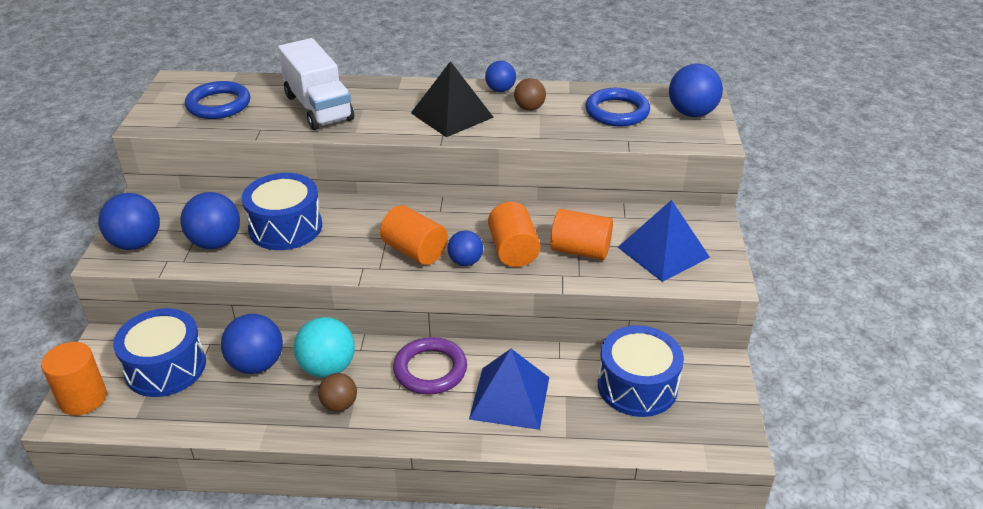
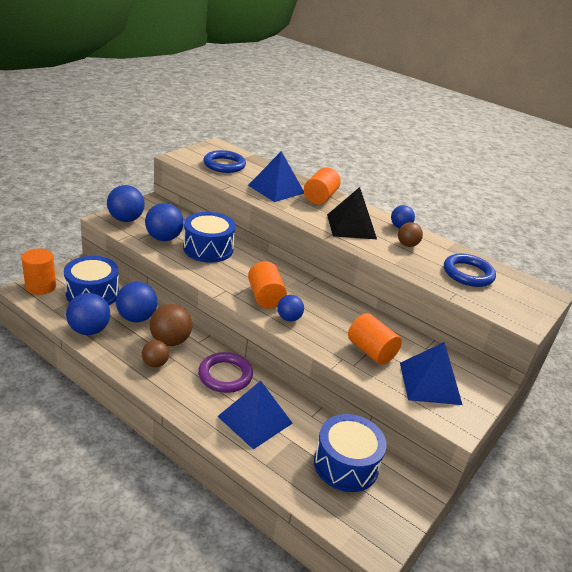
camera: 30 degrees right, 5 degrees down
white truck [278,38,354,130] -> blue pyramid [248,151,304,202]
turquoise ball [294,317,355,378] -> brown ball [150,304,192,346]
orange cylinder [488,202,540,267] -> orange cylinder moved to [304,167,341,205]
blue ball [669,64,723,117] -> blue ball moved to [66,293,110,335]

